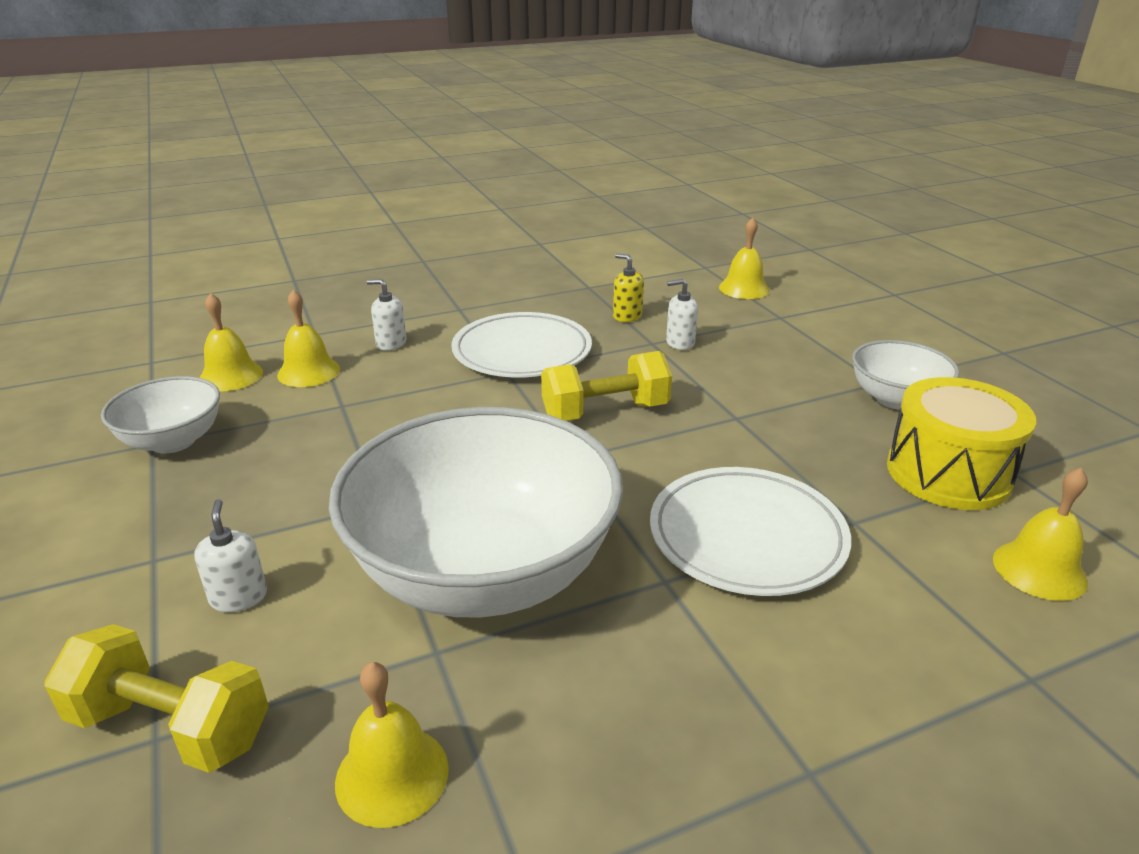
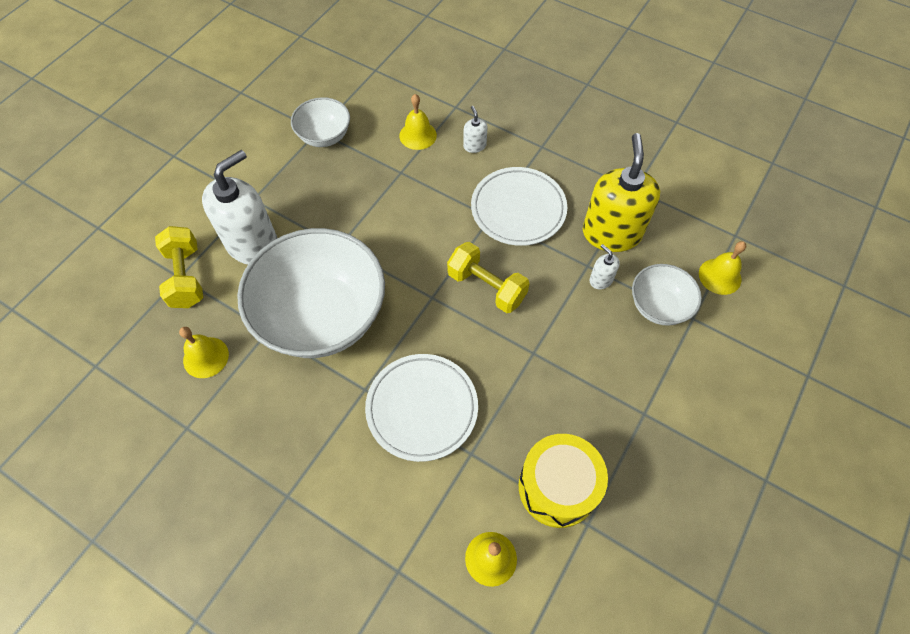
camera: 55 degrees right, 30 degrees up
white soap dispenser [194,499,267,612] -> white soap dispenser [202,150,277,265], size x2.36
yellow bell [200,293,263,392] -> none
yellow soap dispenser [613,254,644,322] -> yellow soap dispenser [583,133,660,252], size x2.36
white bowl [852,340,959,410] -> white bowl moved to [632,264,702,326]

